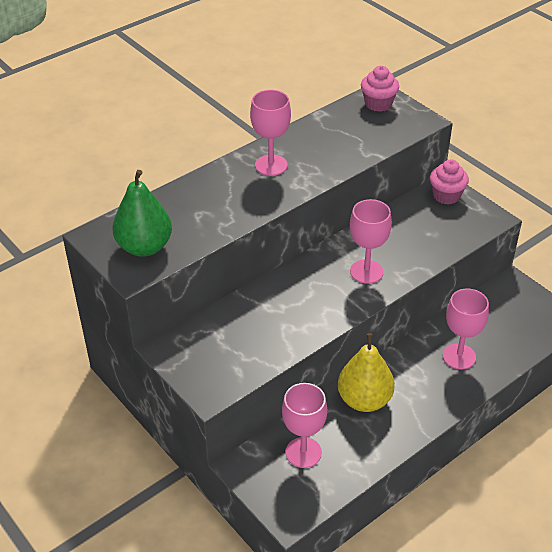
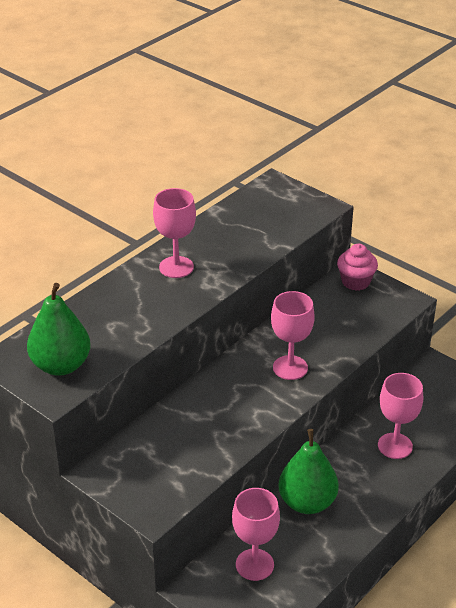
camera: 10 degrees left, 5 degrees down
yellow pear [338,333,395,412] -> green pear [278,429,339,514]
pink cupcake [361,66,399,112] -> none

